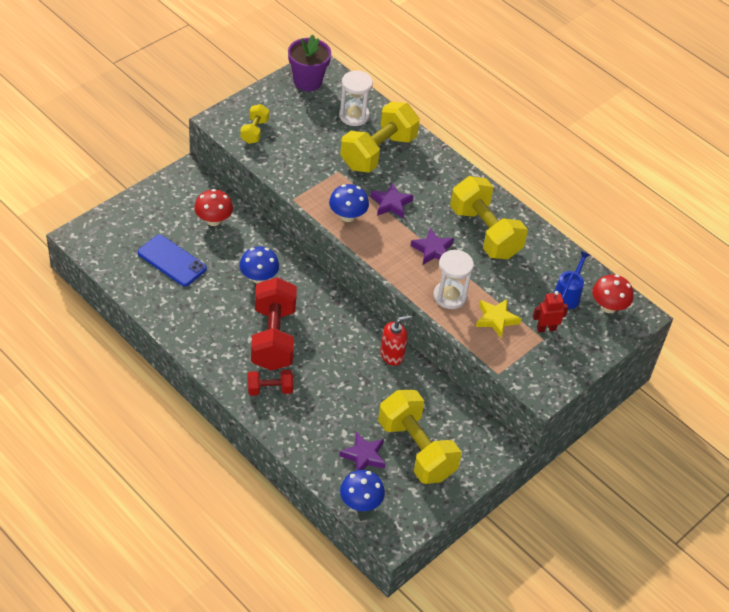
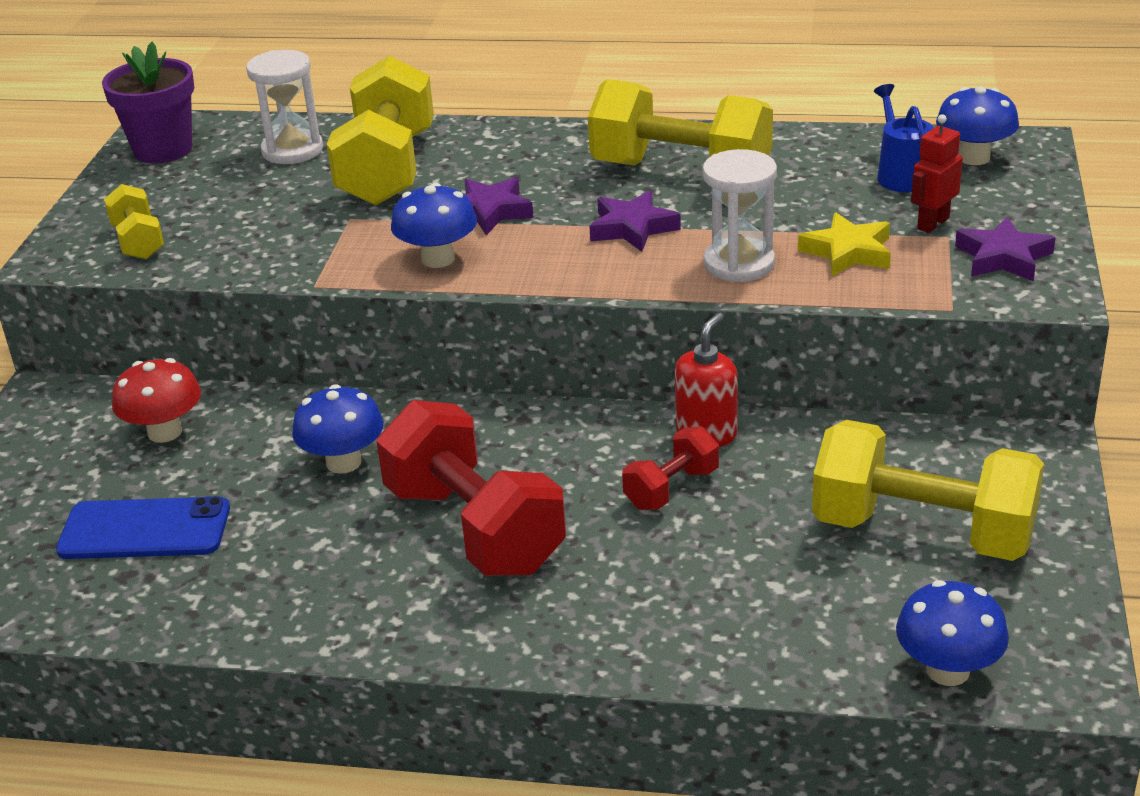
camera: 30 degrees left, 15 degrees down
red dumbbell [247,370,293,396] -> red dumbbell moved to [622,426,719,510]
purple star [339,432,386,470] -> purple star moved to [955,217,1056,281]
red mushroom [592,274,634,313] -> blue mushroom [936,86,1019,165]

